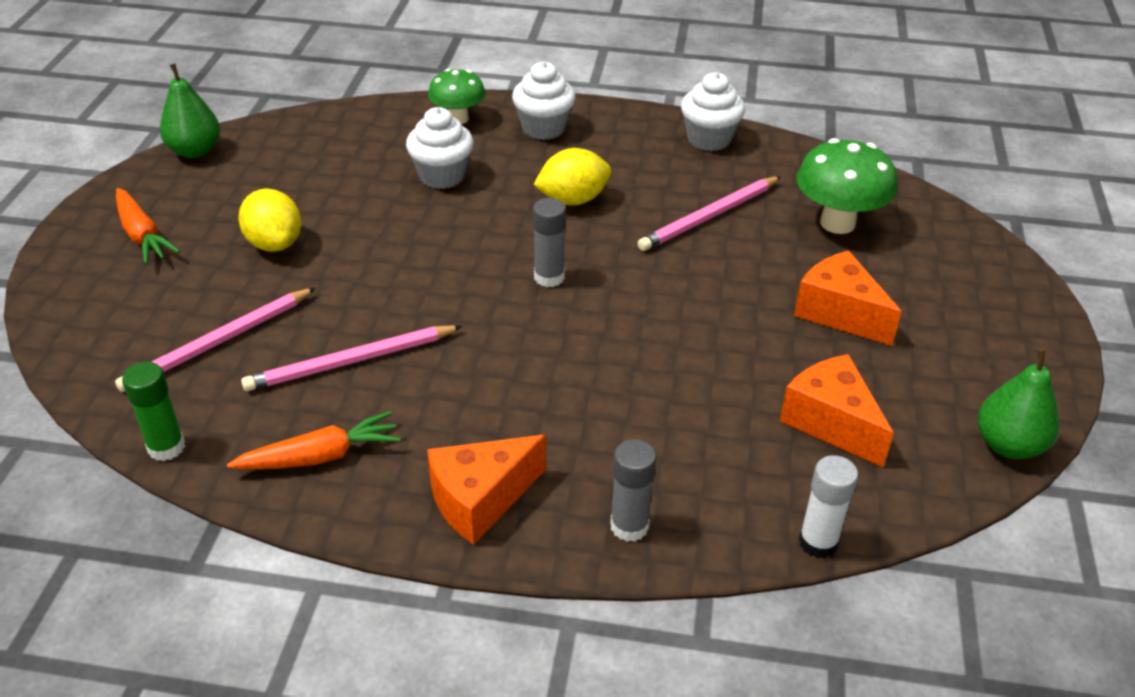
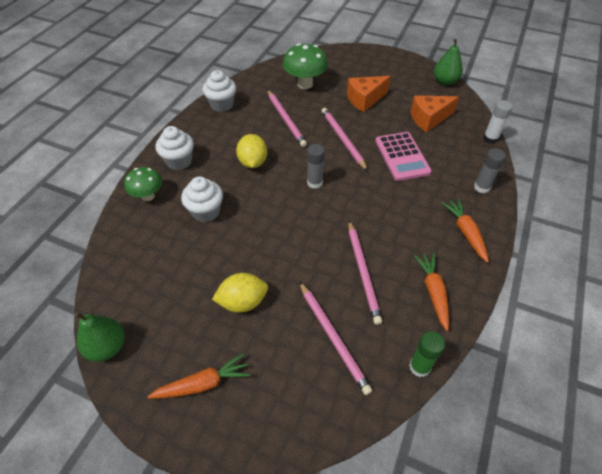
camera: 75 degrees left, 10 degrees up
orange cheese [427,435,546,545] -> orange carrot [442,198,489,263]
none -> pink pencil [322,108,368,171]
none -> pink calculator [375,132,432,181]

